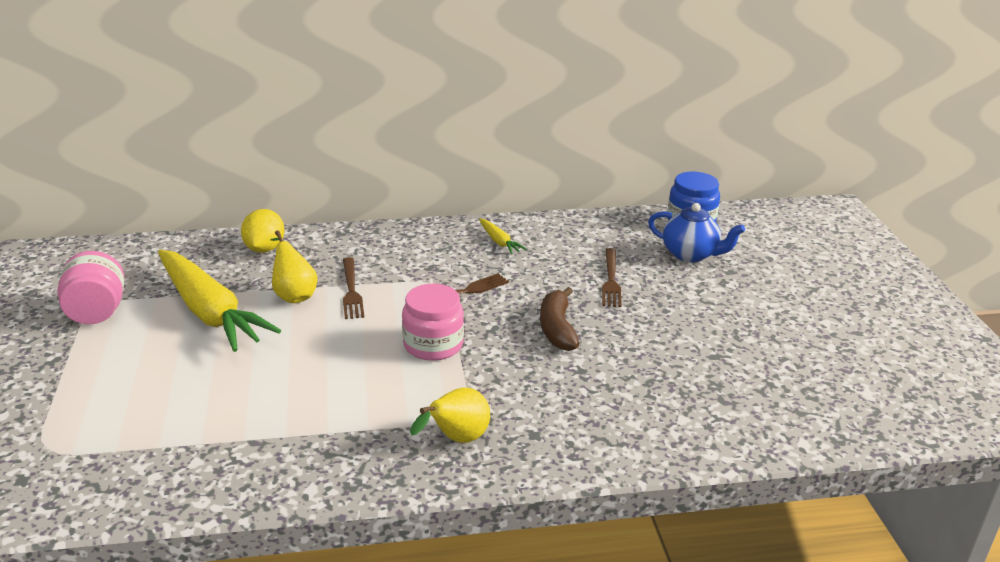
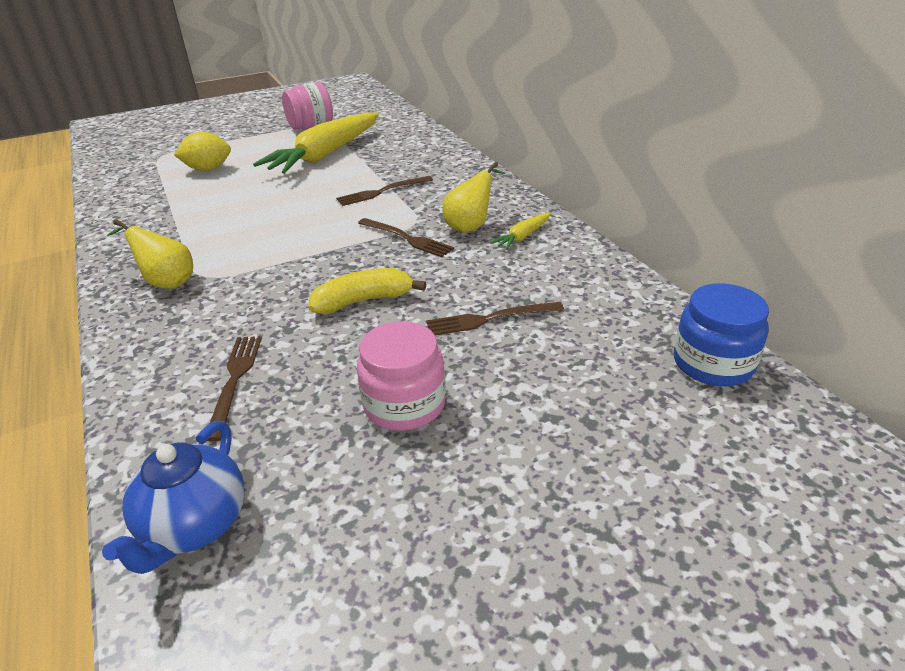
camera: 75 degrees right, 5 degrees up
yellow lemon [241,209,285,253] -> yellow lemon moved to [174,132,231,171]
yellow pear [270,230,317,303] -> yellow pear moved to [442,162,505,233]
pink jar [402,284,464,361] -> pink jar moved to [357,321,446,431]
brown banana [540,287,579,351] -> yellow banana [309,268,426,314]
blue teapot [648,203,745,262] -> blue teapot moved to [102,421,245,574]
none -> brown fork [207,336,262,441]

